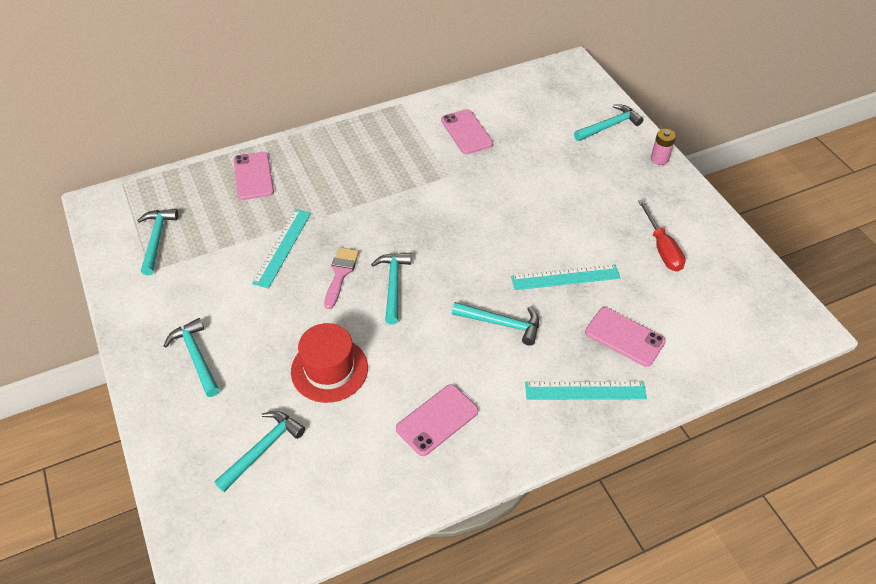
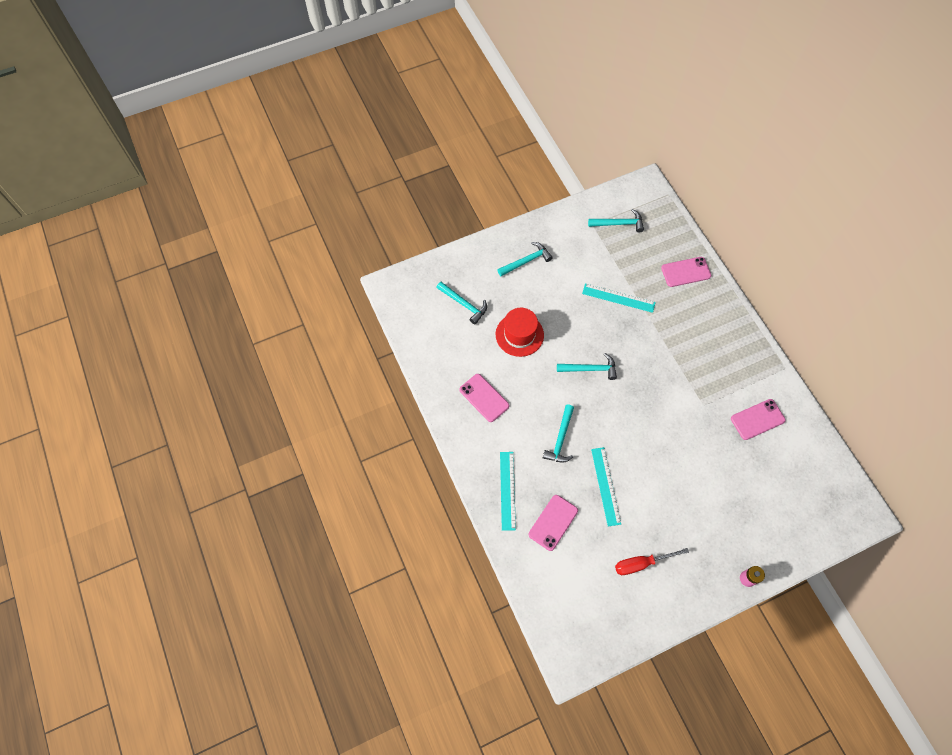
camera: 90 degrees right, 15 degrees up
pink brush [324,247,359,309] -> none
turquoise hammer [574,104,643,141] -> none

